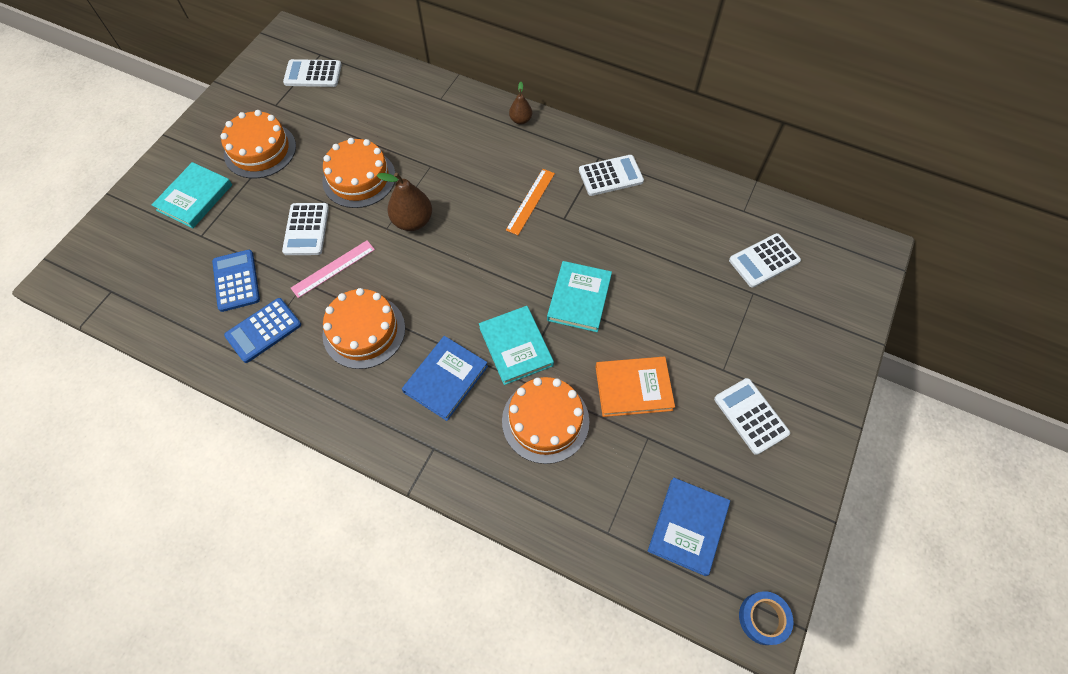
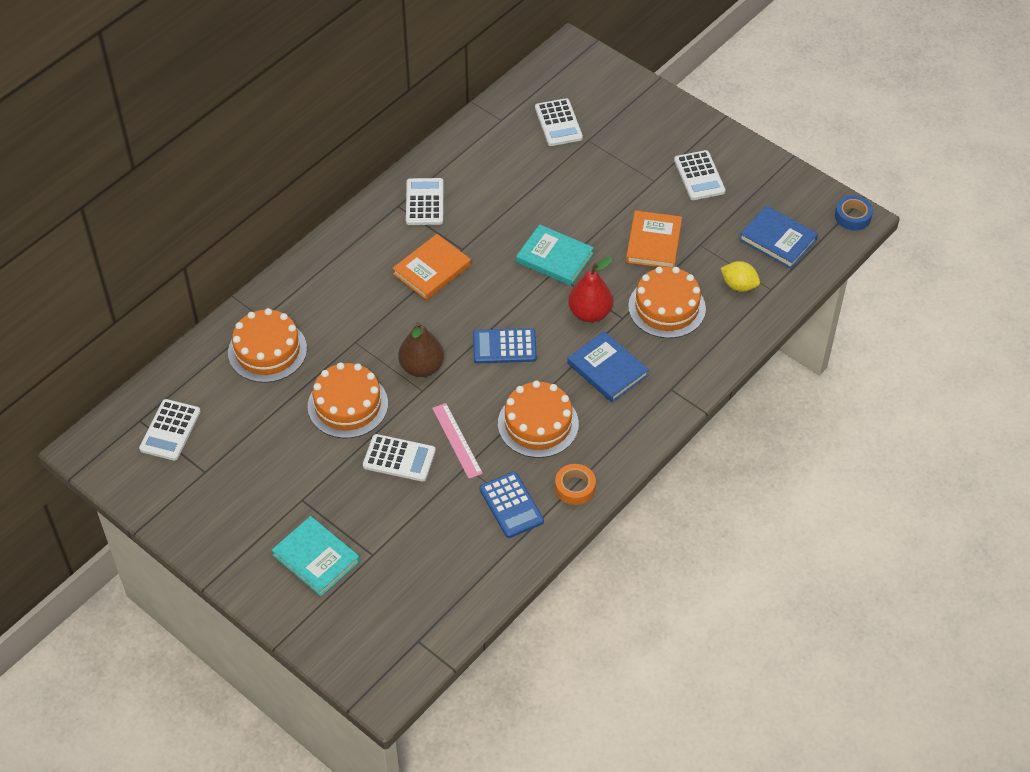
camera: 75 degrees left, 10 degrees down
blue calculator [212,250,260,312] -> blue calculator moved to [473,328,537,364]
orange cake [220,110,296,179] -> orange cake moved to [228,308,307,383]
turquoise book [479,306,554,385] -> red pear [568,257,613,322]
orange ruler [506,169,555,235] -> orange book [392,234,471,300]
brown pear [509,82,532,124] -> none
white calculator [714,378,790,455] -> white calculator turned 90 degrees counterclockwise [674,150,726,200]
none -> orange tape [555,464,596,505]
none -> yellow lemon [720,261,760,292]

